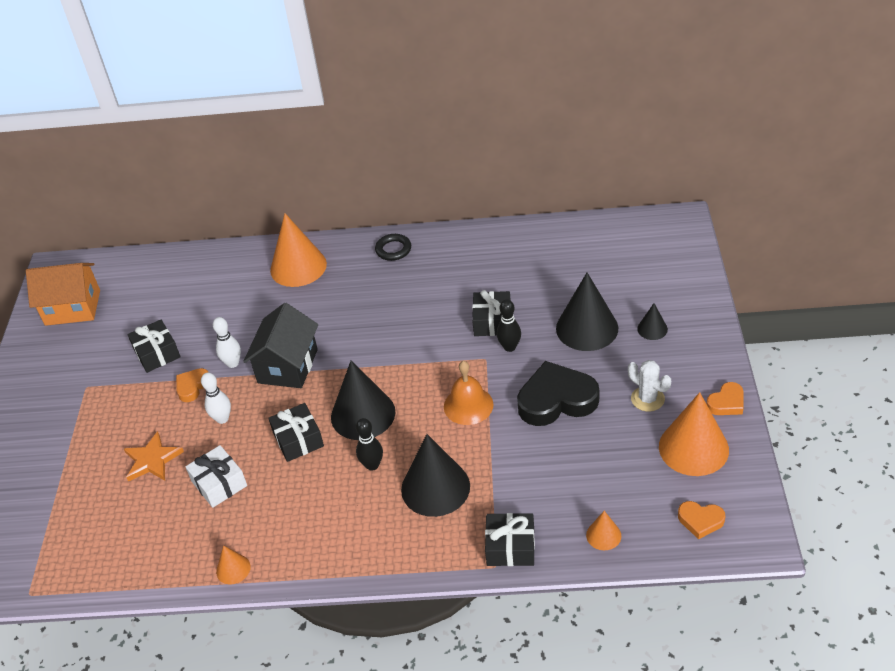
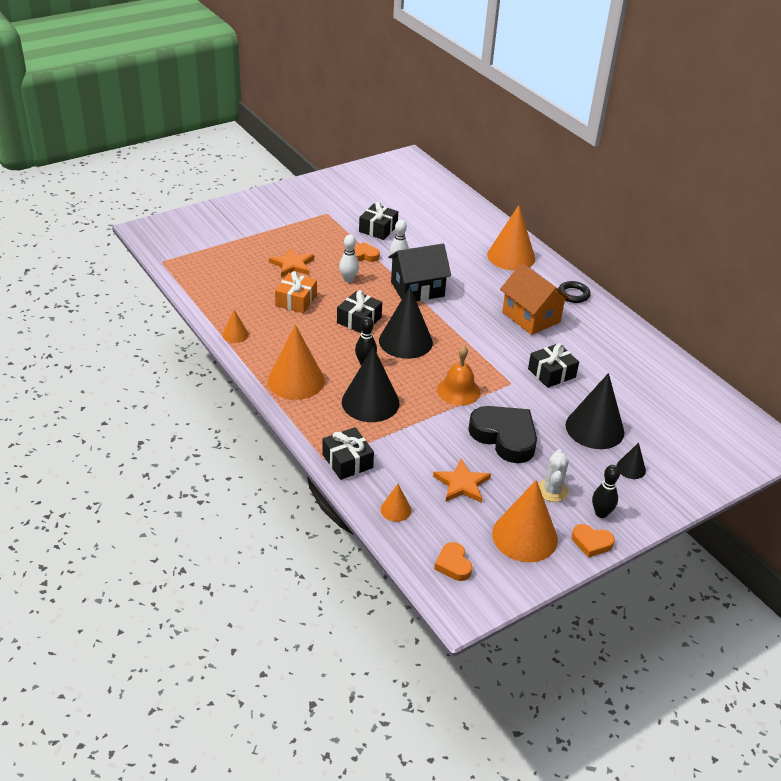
camera: 50 degrees right, 5 degrees down
orange house [26,263,100,326] -> orange house moved to [500,263,571,335]
white gift [185,445,247,508] -> orange gift [275,271,317,313]
black bowling pin [497,299,521,352] -> black bowling pin moved to [592,465,620,518]
none -> orange cone [268,325,325,400]
none -> orange star [433,459,491,503]

